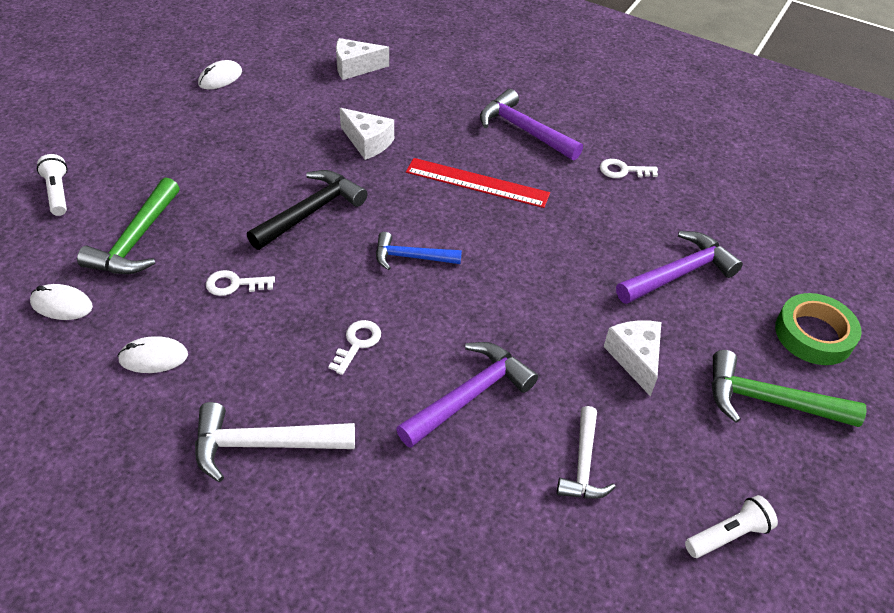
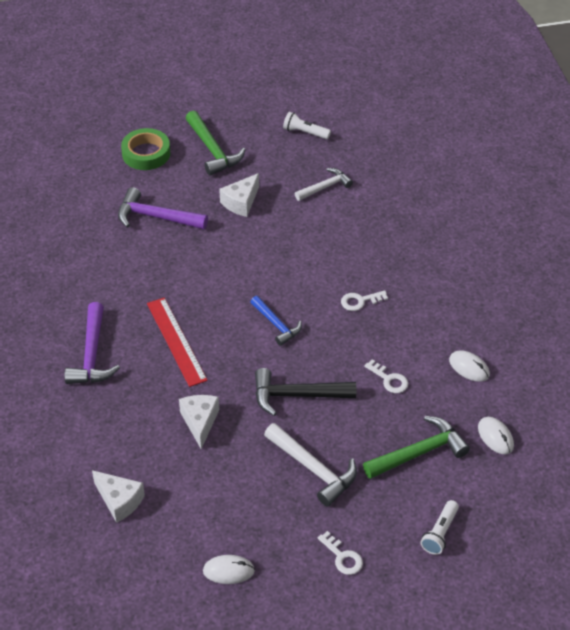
camera: 130 degrees left, 0 degrees up
white hammer [195,402,355,482] -> white hammer moved to [264,423,357,507]
purple hammer [396,342,538,448] -> none
white key [600,159,658,178] -> white key moved to [318,531,363,575]

